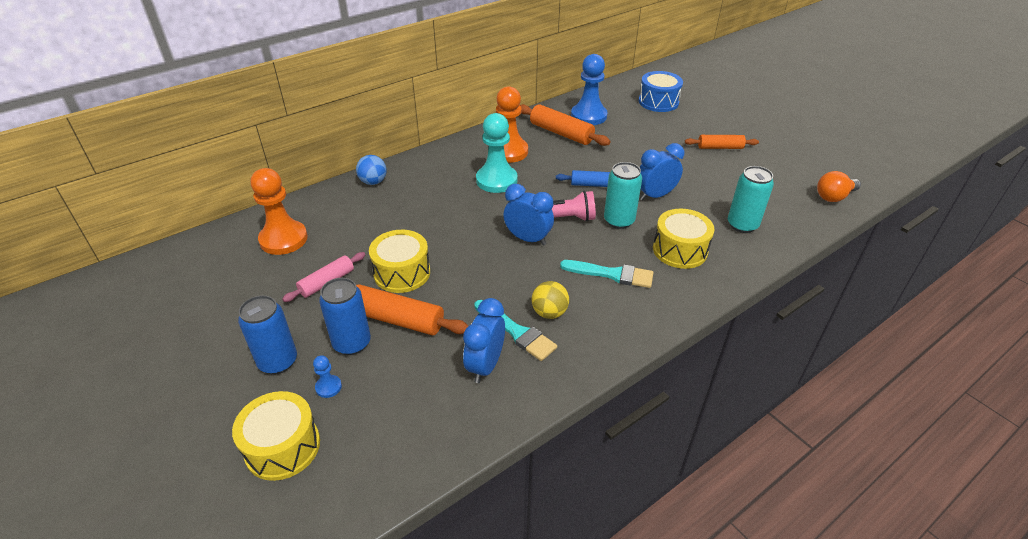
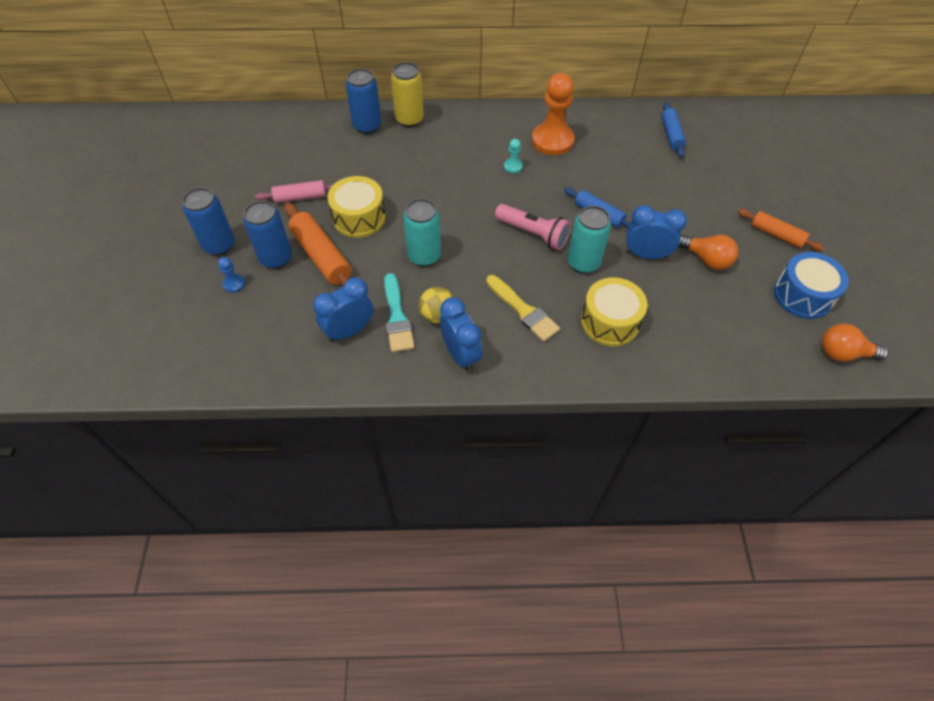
camera: 35 degrees right, 15 degrees up
yellow drum [232,391,320,481] -> none
orange pawn [251,168,308,255] -> none
blue ball [356,155,387,185] -> yellow can [391,62,424,127]
turquoise pawn [476,113,517,193] -> turquoise pawn [504,139,523,174], size x0.44
blue clock [503,184,554,246] -> blue clock moved to [440,297,482,372]
orange rolling pin [520,104,611,146] -> none
turquoise brush [560,260,654,288] -> yellow brush [486,275,560,342]
blue pawn [571,54,607,125] -> blue rolling pin [661,102,686,158]
blue drum [639,71,683,112] -> blue drum moved to [774,252,849,319]
turquoise can [728,166,774,233] -> turquoise can moved to [403,199,441,266]
none -> blue can [346,69,381,134]
none -> orange light bulb [678,235,738,270]

